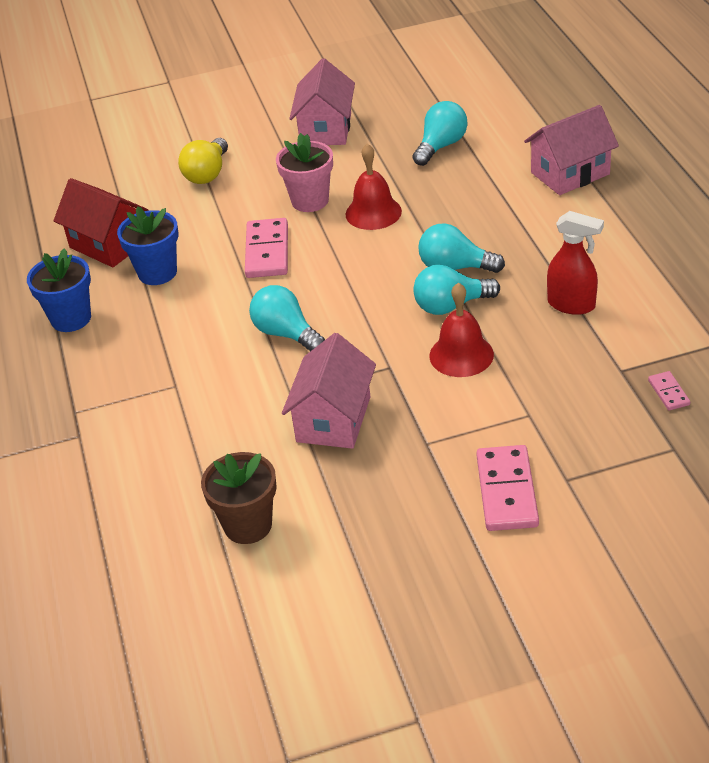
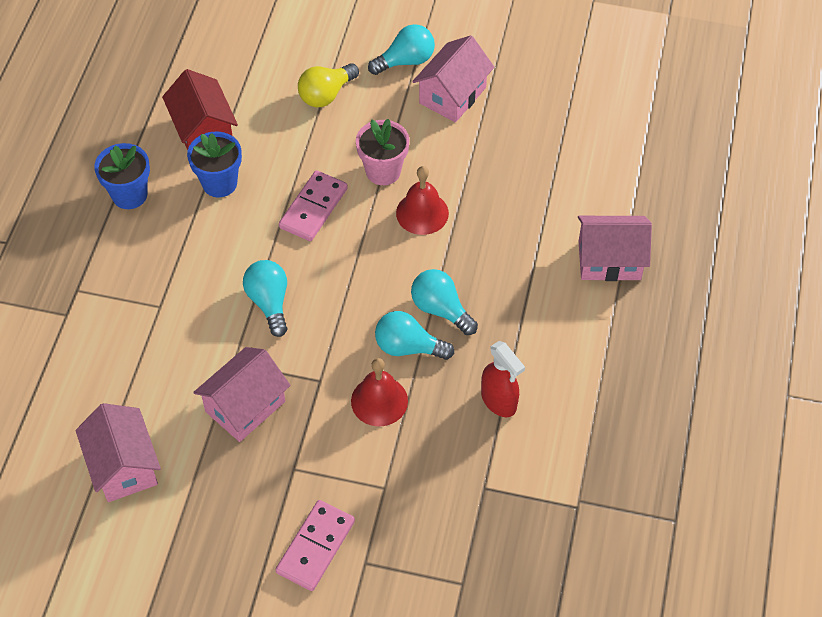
camera: 25 degrees right, 15 degrees up
brown flower pot [201,452,277,544] -> pink house [75,403,161,502]
turquoise light bulb [413,101,468,166] -> turquoise light bulb moved to [368,24,435,75]
pink domino [648,371,690,411] -> none

